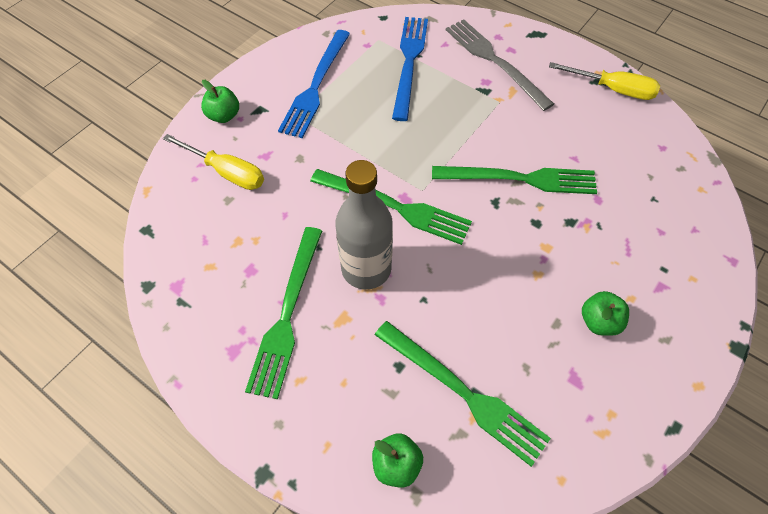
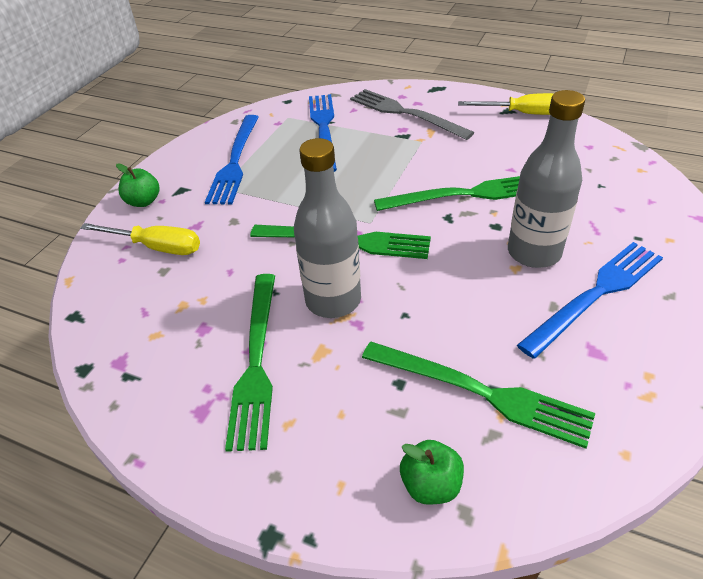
camera: 10 degrees left, 15 degrees down
green apple [582,291,629,336] -> blue fork [517,242,663,359]
none -> grey bottle [508,90,585,268]

